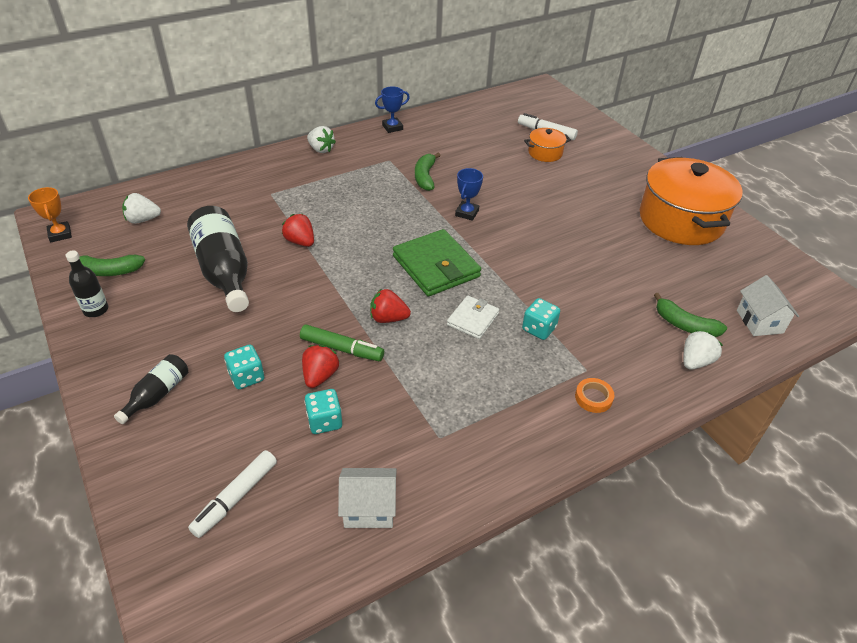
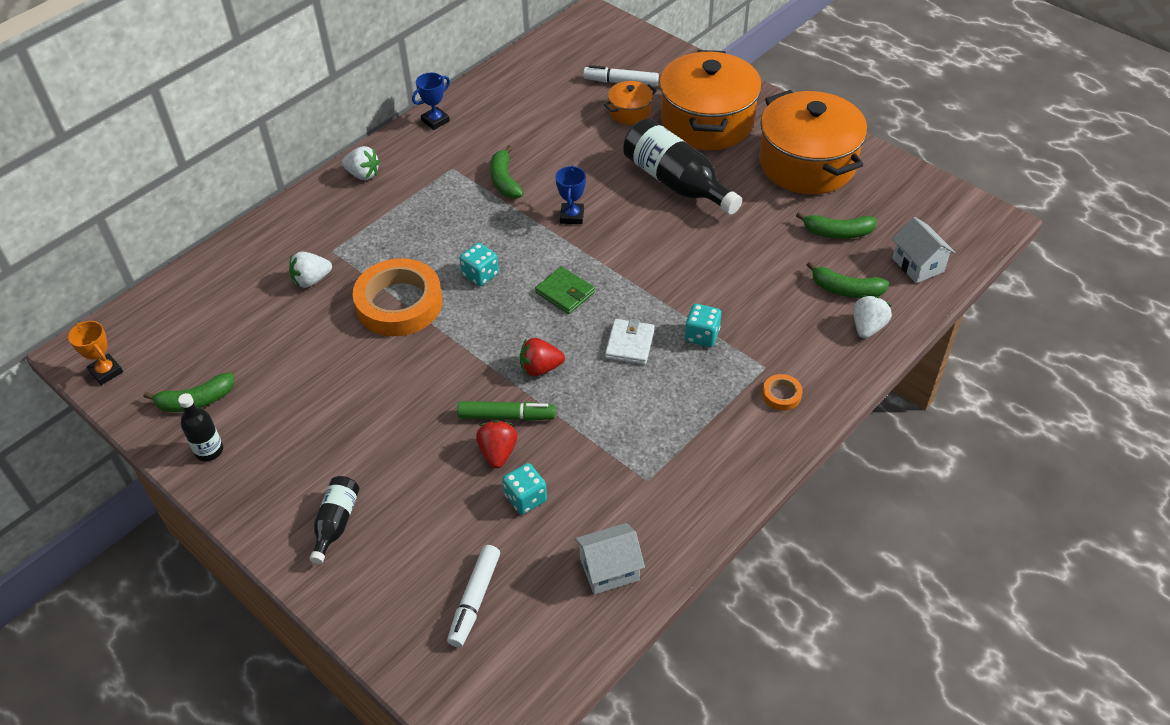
camera: 15 degrees left, 5 degrees up
white strawberry [122,193,161,224] -> white strawberry moved to [289,251,332,288]
black bottle [187,206,249,312] -> black bottle moved to [623,119,742,215]
turquoise dice [224,345,264,389] -> turquoise dice moved to [459,243,499,286]
red strawberry [282,214,314,247] -> orange tape [353,258,443,336]
green wallet [393,229,481,297] -> green wallet [535,266,595,314], size x0.56
none -> orange pot [659,50,762,150]
none -> green banana [796,212,877,239]

